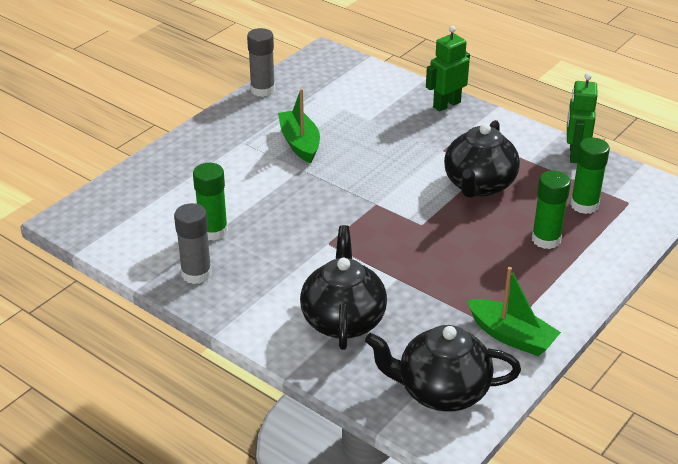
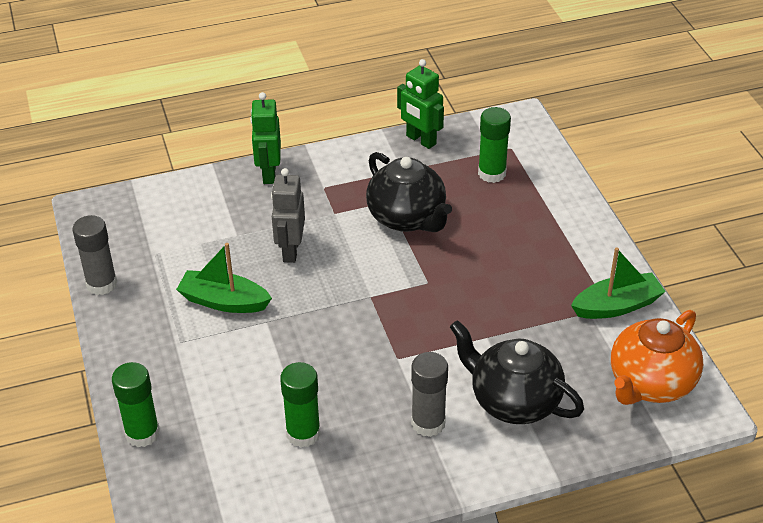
camera: 55 degrees left, 5 degrees up
grey glue stick [174,203,212,284] -> grey glue stick moved to [411,352,448,437]
black teapot [365,325,521,412] -> orange teapot [611,310,703,405]
green glue stick [532,170,571,249] -> green glue stick moved to [112,362,160,447]
none -> grey robot [271,168,305,263]

